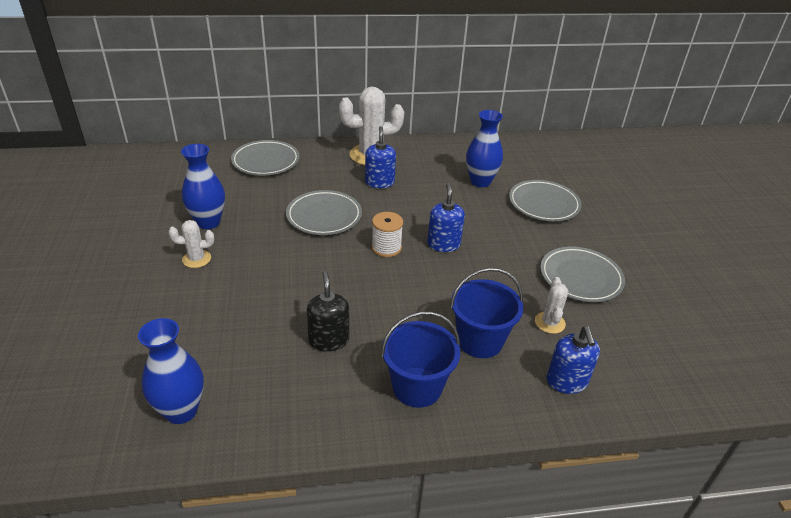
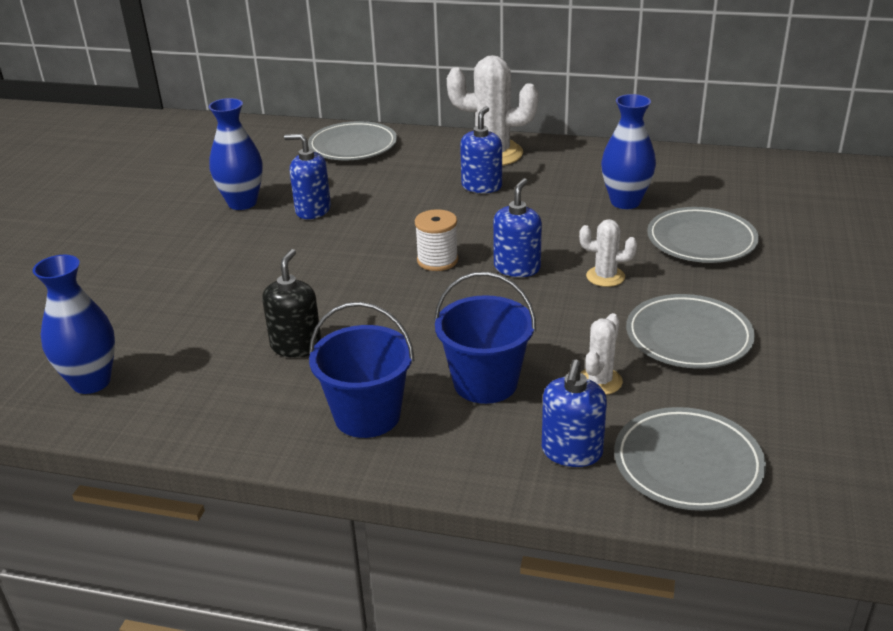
camera: 25 degrees right, 5 degrees down
white cactus [169,220,214,268] -> white cactus moved to [579,219,637,287]
grey plate [286,190,362,235] -> grey plate moved to [614,407,766,511]
none -> blue soap dispenser [284,134,331,219]

